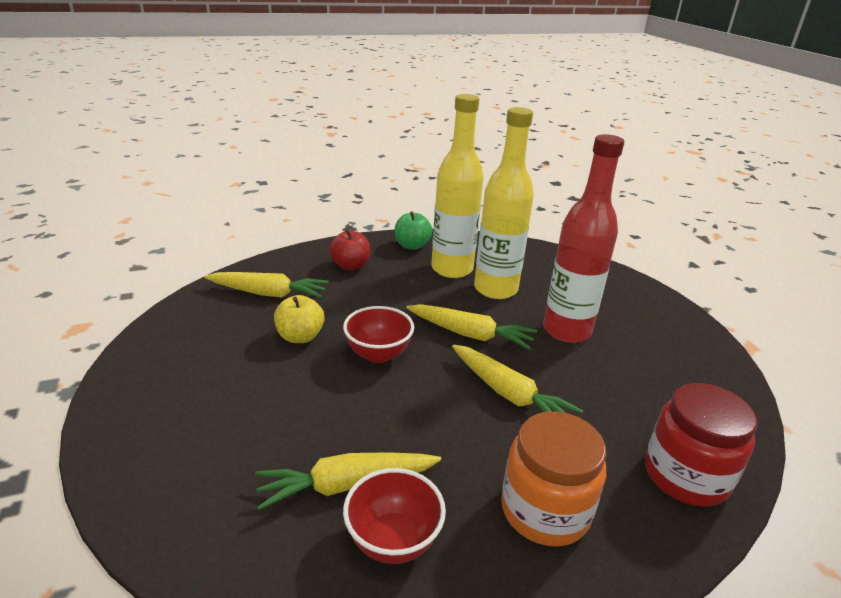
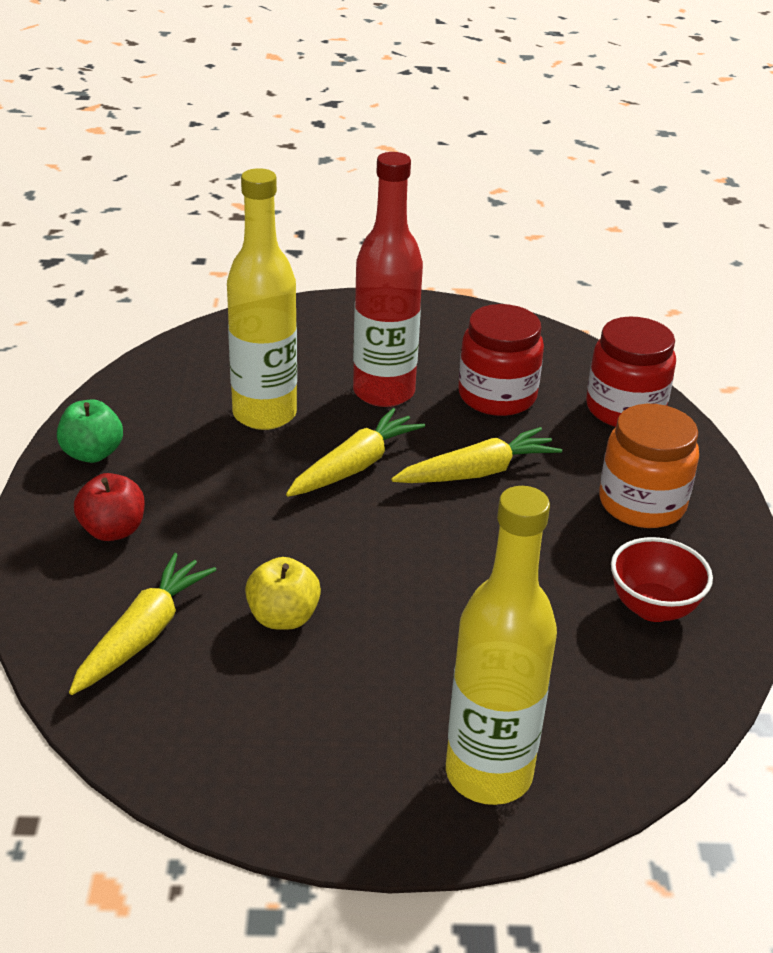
camera: 70 degrees left, 5 degrees up
yellow carrot [255,452,441,510] -> none
red bowl [343,306,414,363] -> none
yellow bottle [431,94,484,278] -> yellow bottle moved to [446,486,557,805]
none -> red jar [458,304,544,416]

